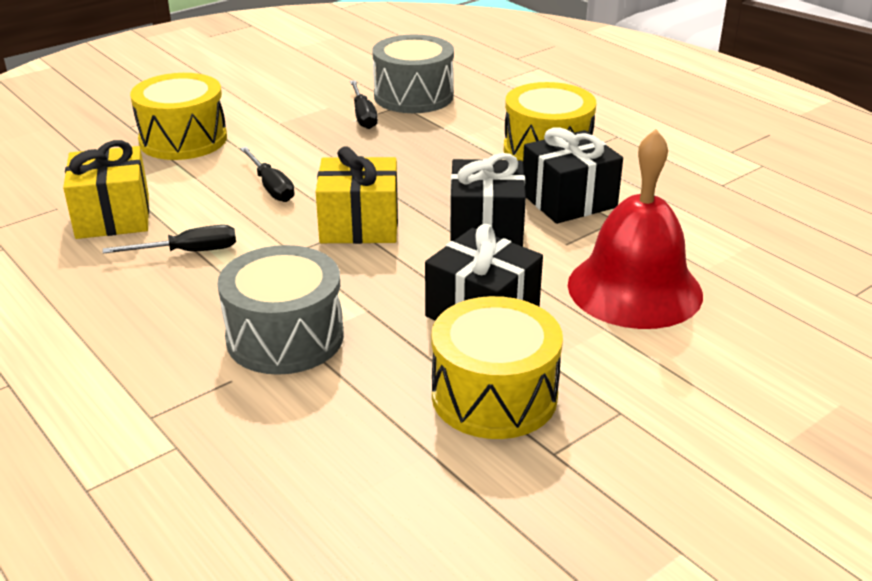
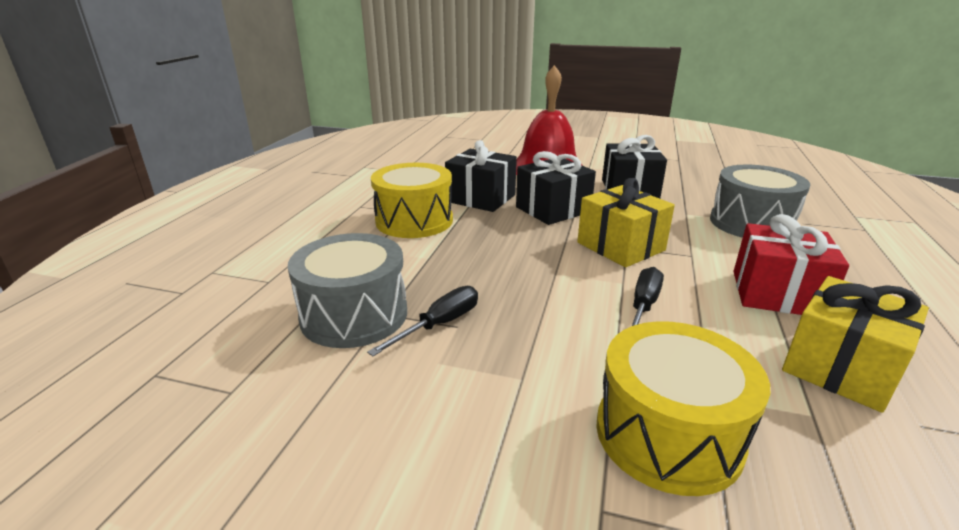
camera: 125 degrees left, 5 degrees down
black screwdriver [103,225,236,254] -> red gift [734,214,849,315]
yellow drum [431,296,563,439] -> none

